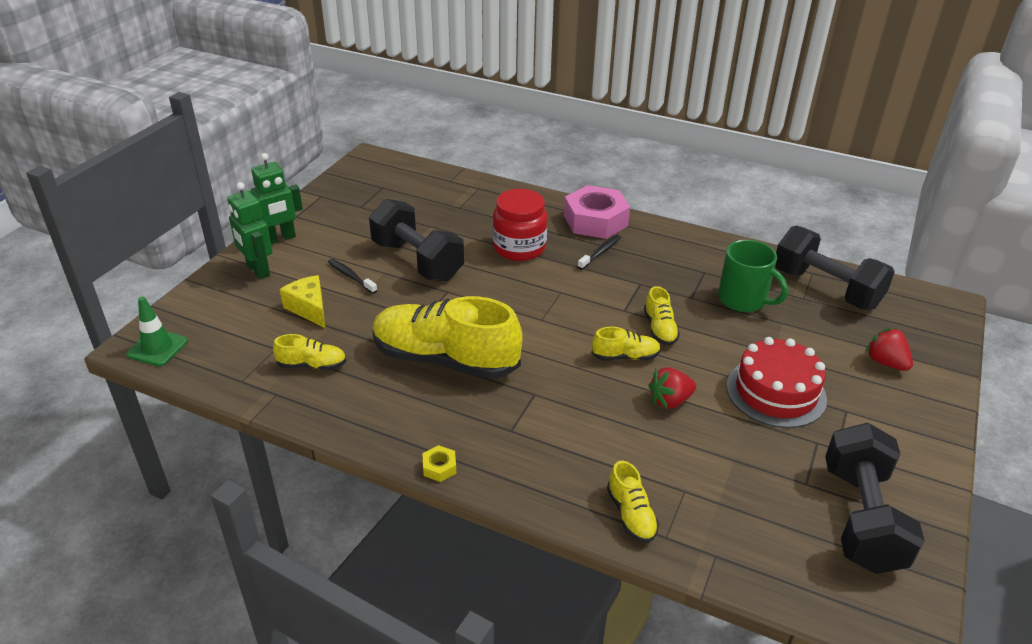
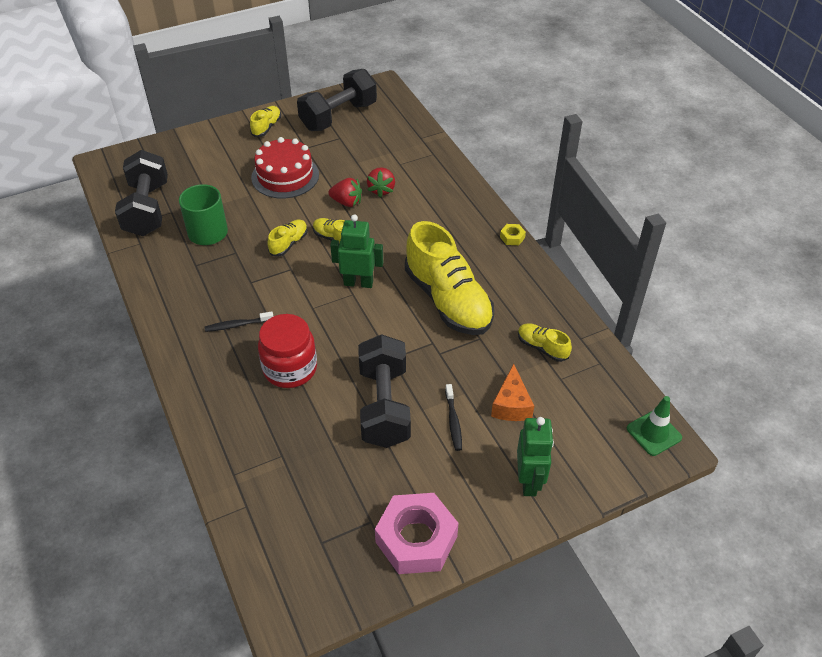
camera: 140 degrees left, 10 degrees up
green robot [251,153,303,244] -> green robot moved to [330,214,383,288]
yellow cheese [280,275,325,328] -> orange cheese [491,364,534,421]
pink nut [564,185,630,239] -> pink nut moved to [375,493,458,574]
yellow shoe [607,461,659,543] -> yellow shoe moved to [250,106,281,137]
red strawberry [865,328,913,371] -> red strawberry moved to [367,167,395,198]

